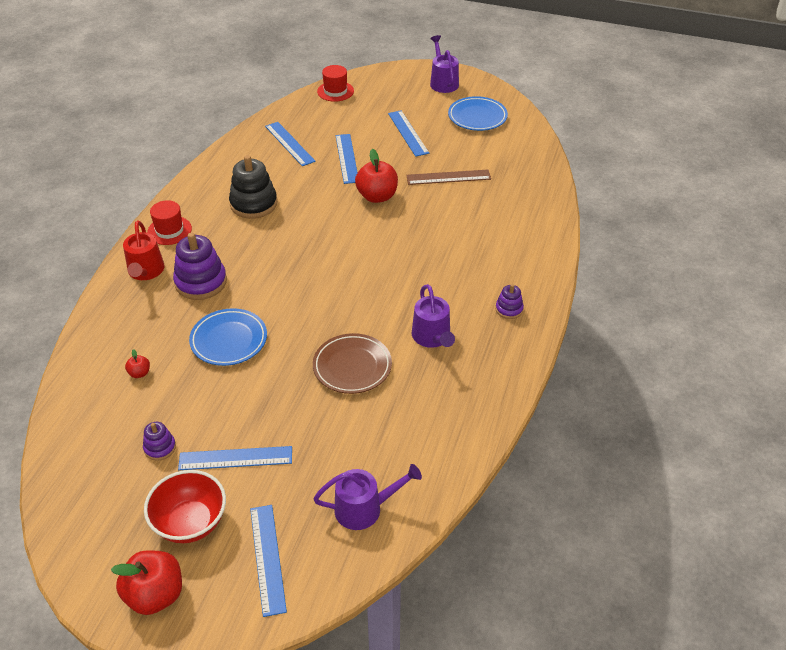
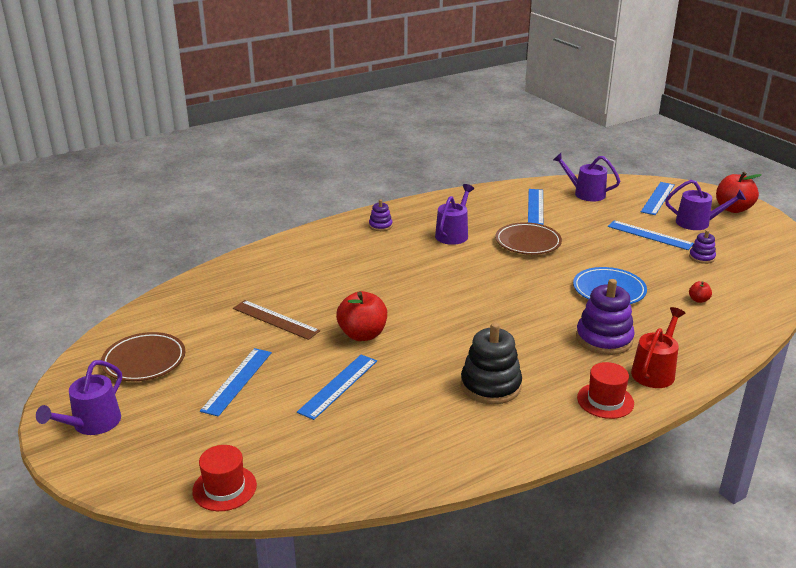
camera: 140 degrees left, 15 degrees down
red bowl [144,470,226,543] -> purple watering can [665,180,746,230]
blue ruler [265,122,316,166] -> blue ruler moved to [528,189,543,225]
blue plate [448,96,508,131] -> brown plate [101,332,185,381]

